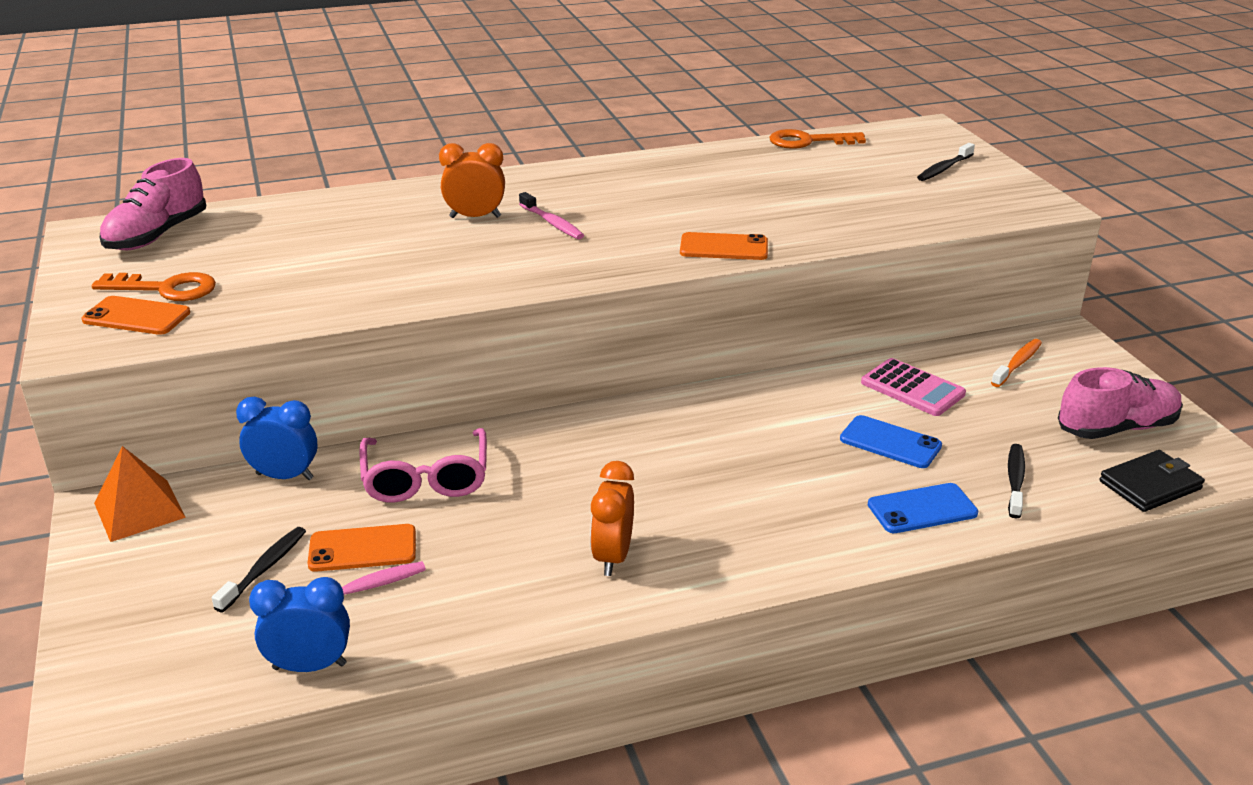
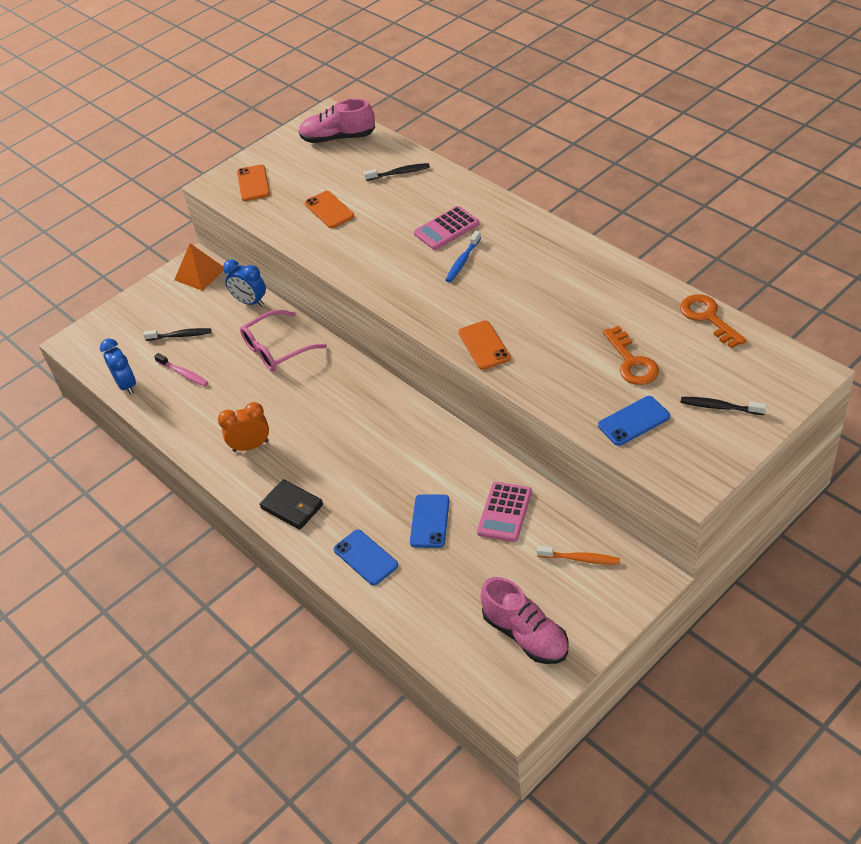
camera: 70 degrees right, 15 degrees up
orange key [92,272,216,301] -> orange key moved to [603,326,659,385]
blue clock [236,397,318,480] -> blue clock turned 135 degrees clockwise [223,259,266,306]
orange phone [308,524,416,572] -> orange phone moved to [305,191,354,228]
orange clock [439,143,505,218] -> pink calculator [414,206,479,250]
pink toothbrush [519,192,584,239] -> blue toothbrush [446,231,481,282]
black toothbrush [1008,444,1025,519] -> black toothbrush moved to [364,163,430,181]
black wallet [1099,450,1205,512] -> black wallet moved to [259,479,323,530]
none -> blue phone [598,396,670,446]

